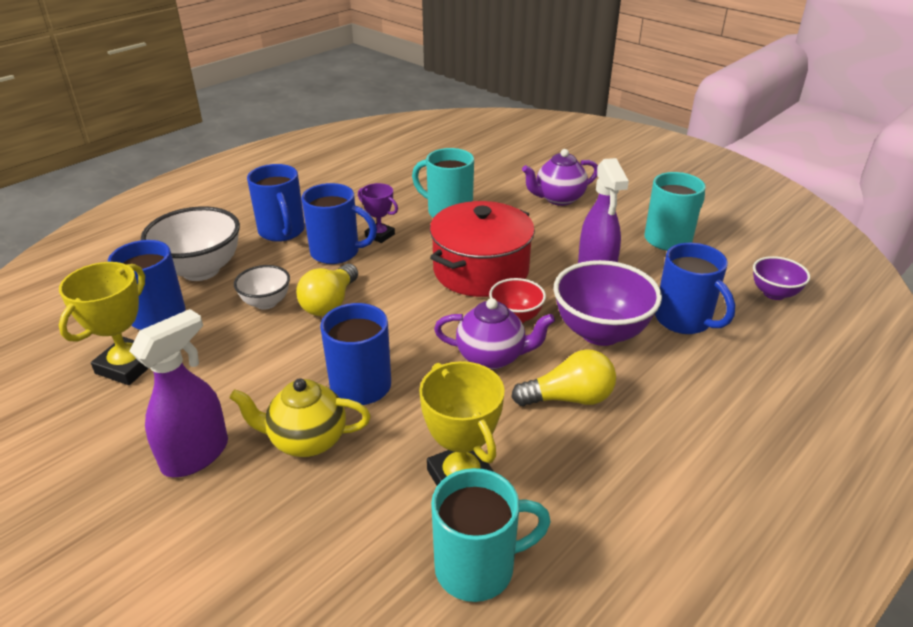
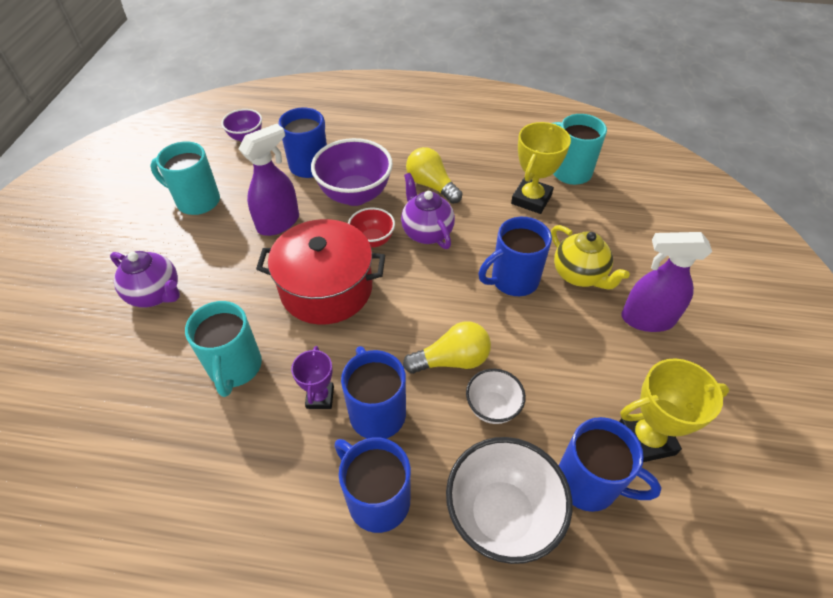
camera: 125 degrees left, 15 degrees up
blue mug [247,164,305,242] -> blue mug turned 75 degrees counterclockwise [335,438,411,533]

